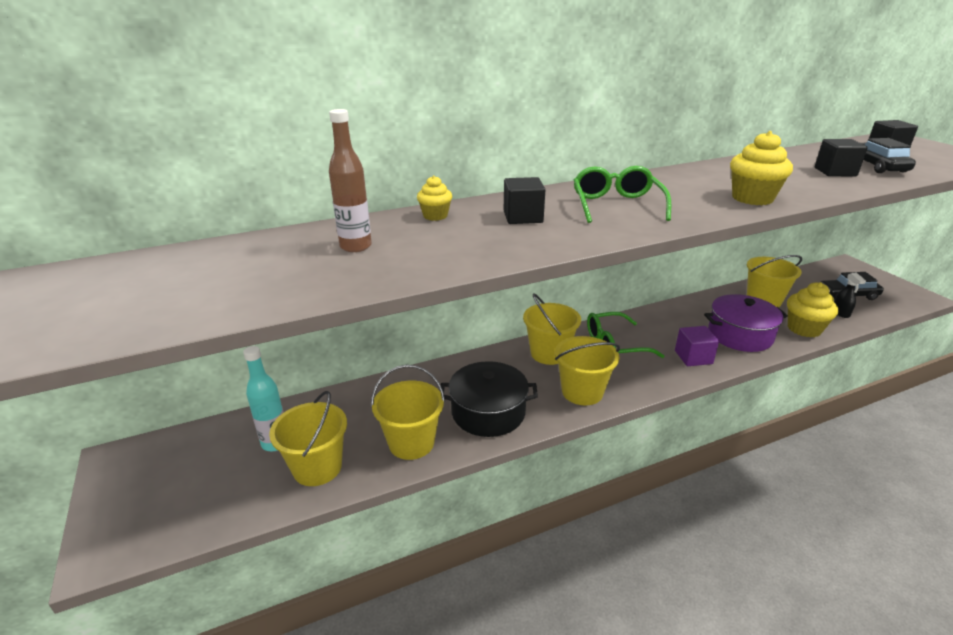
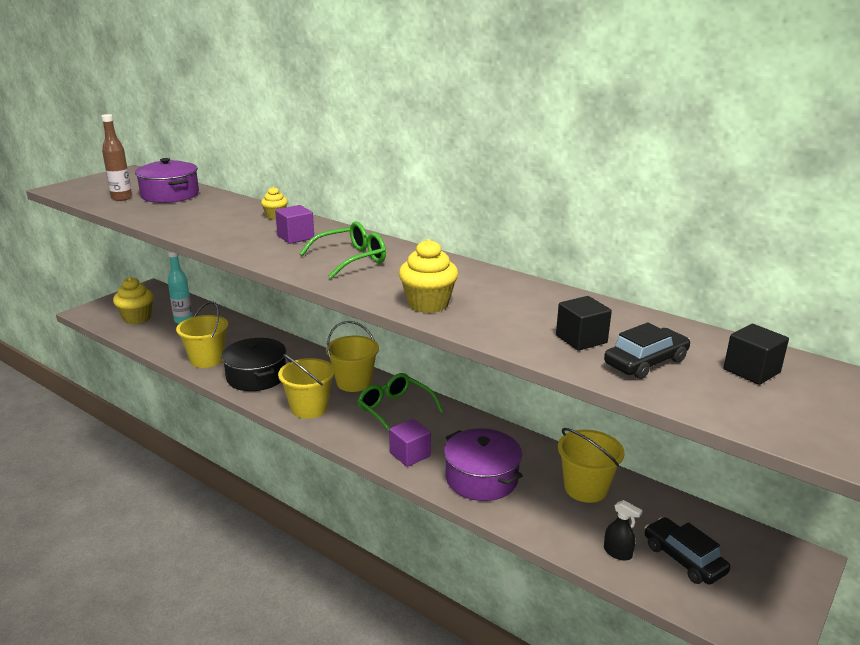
camera: 60 degrees right, 5 degrees down
yellow bucket [269,391,347,486] -> none
brown bottle [329,109,372,252] -> brown bottle moved to [101,114,132,201]
black cube [504,177,545,224] -> purple cube [275,205,314,244]
yellow cupcake [787,282,838,337] -> yellow cupcake moved to [113,277,154,324]
black spray bottle [834,273,866,318] -> black spray bottle turned 105 degrees counterclockwise [604,500,643,561]
none -> purple pot [135,158,199,203]

